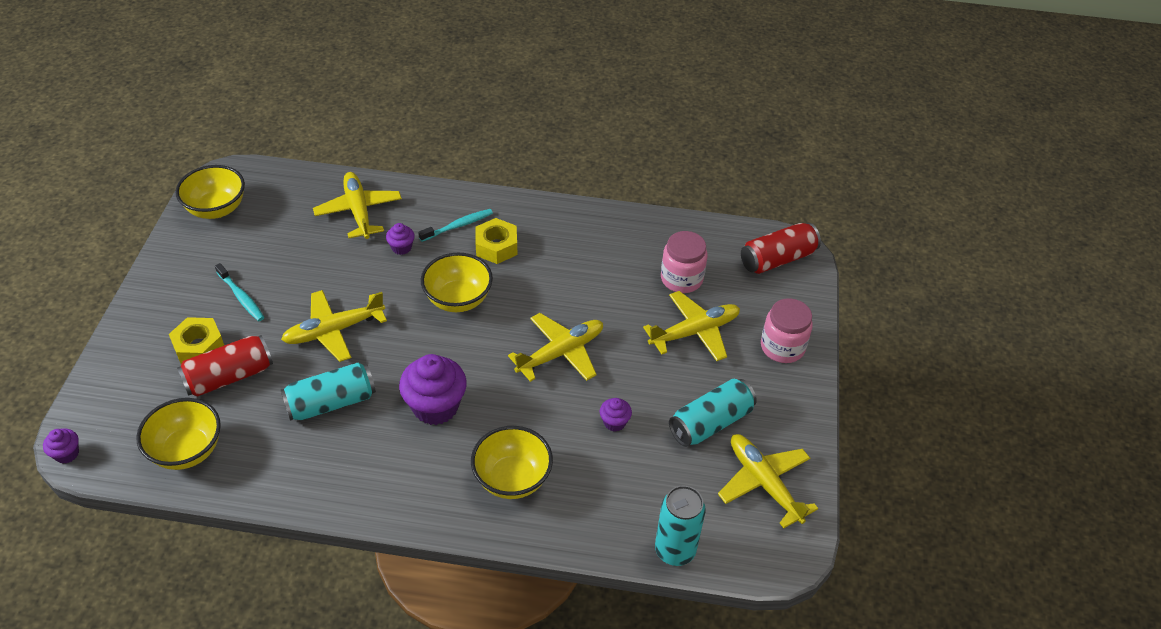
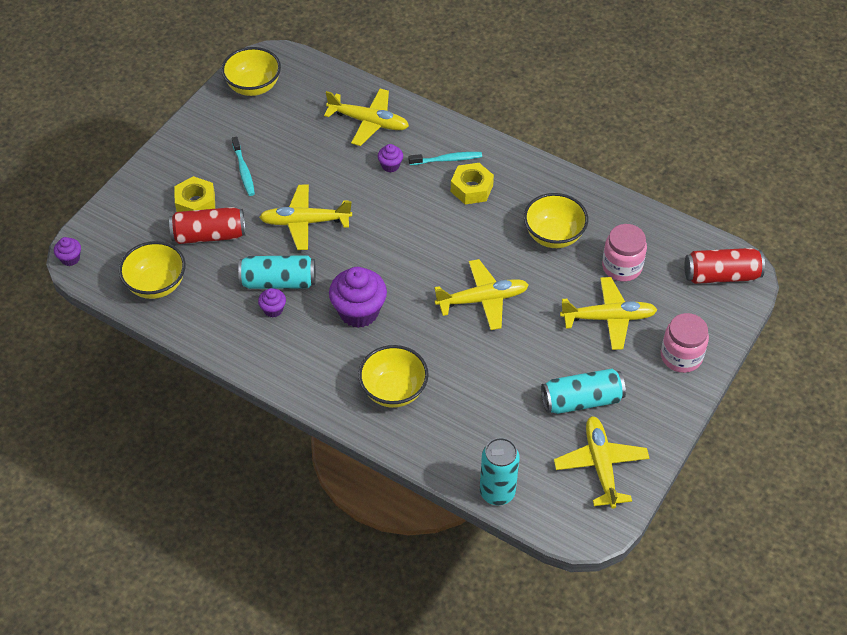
camera: 25 degrees right, 5 degrees up
yellow plane [313,172,402,239] -> yellow plane turned 105 degrees clockwise [324,89,409,146]
yellow bowl [421,253,493,312] -> yellow bowl moved to [524,193,588,248]
purple cupcake [600,398,632,432] -> purple cupcake moved to [258,288,286,317]

